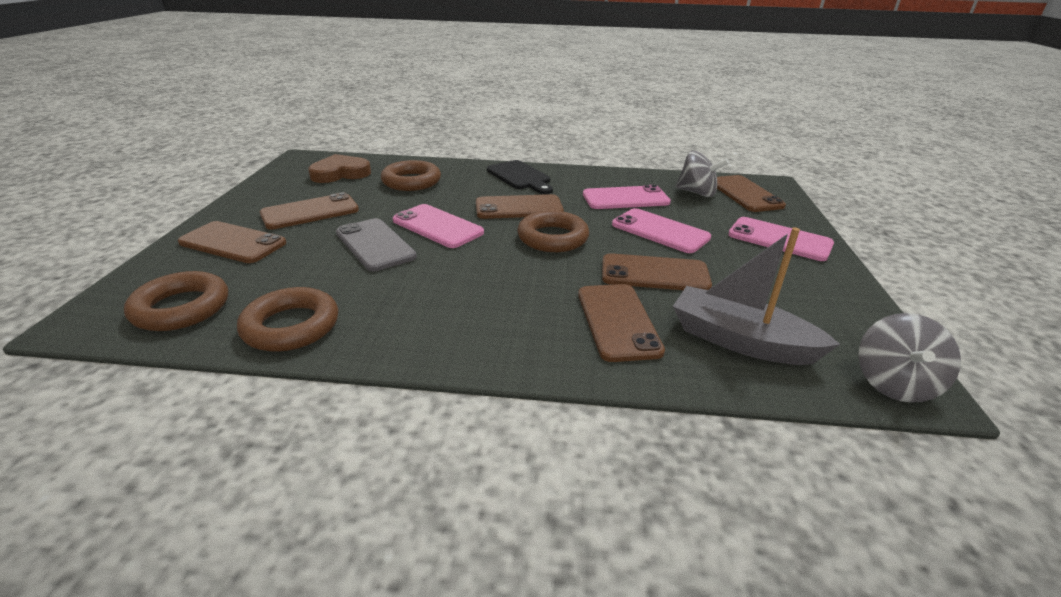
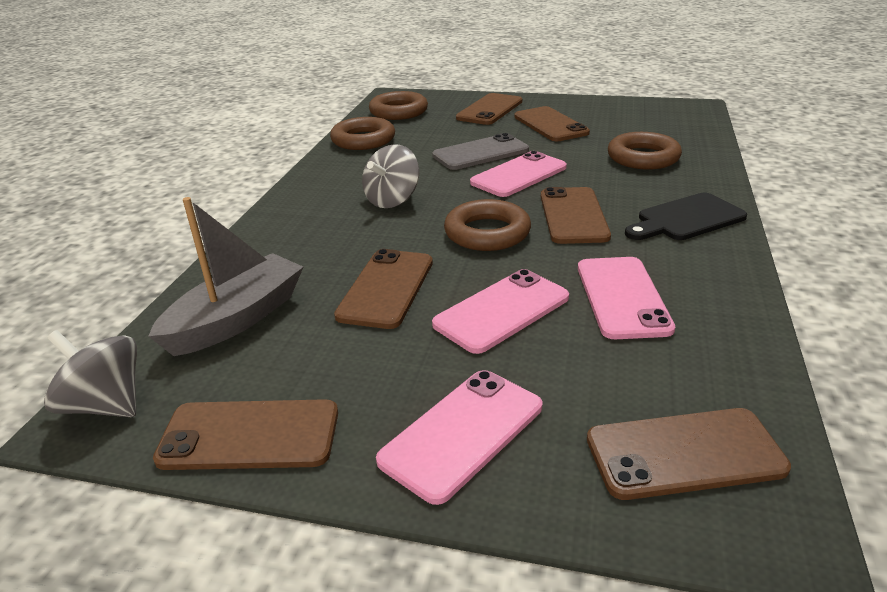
camera: 100 degrees right, 0 degrees up
brown heart [308,154,371,183] -> none
brown phone [578,284,665,362] -> brown phone moved to [153,399,338,470]
grey spinning top [676,151,729,197] -> grey spinning top moved to [362,144,419,208]

